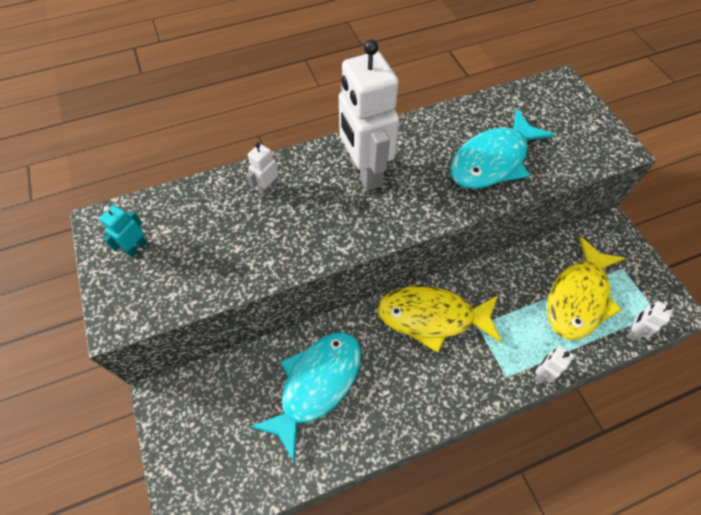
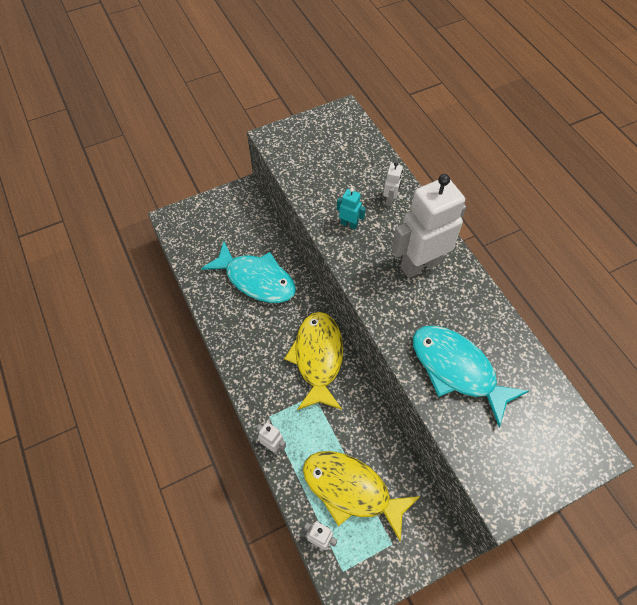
camera: 85 degrees right, 0 degrees up
turquoise robot [99,205,147,258] -> turquoise robot moved to [337,188,366,229]
white robot [247,142,278,197] -> white robot turned 75 degrees clockwise [383,162,403,206]

